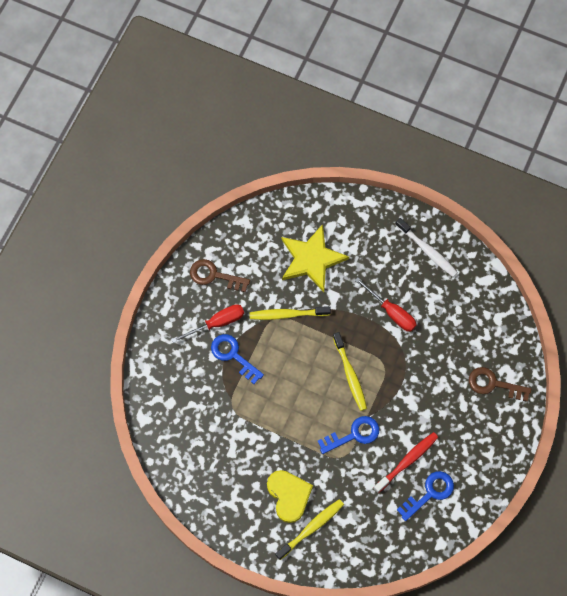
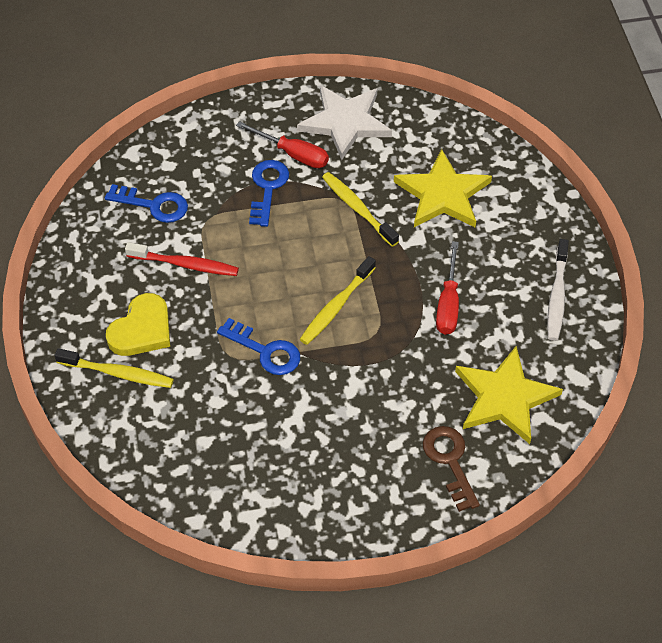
camera: 55 degrees right, 15 degrees down
brown key [190,259,250,292] -> white star [297,85,392,160]
red toothbrush [374,432,438,493] -> red toothbrush moved to [125,242,239,276]
blue key [397,471,454,521] -> blue key moved to [105,184,188,223]
none -> yellow star [455,346,563,444]

